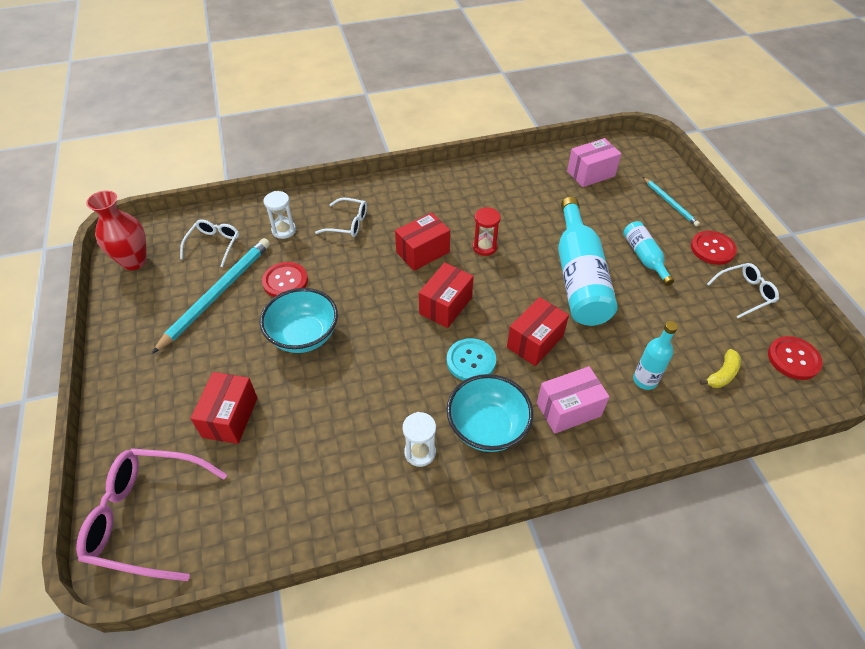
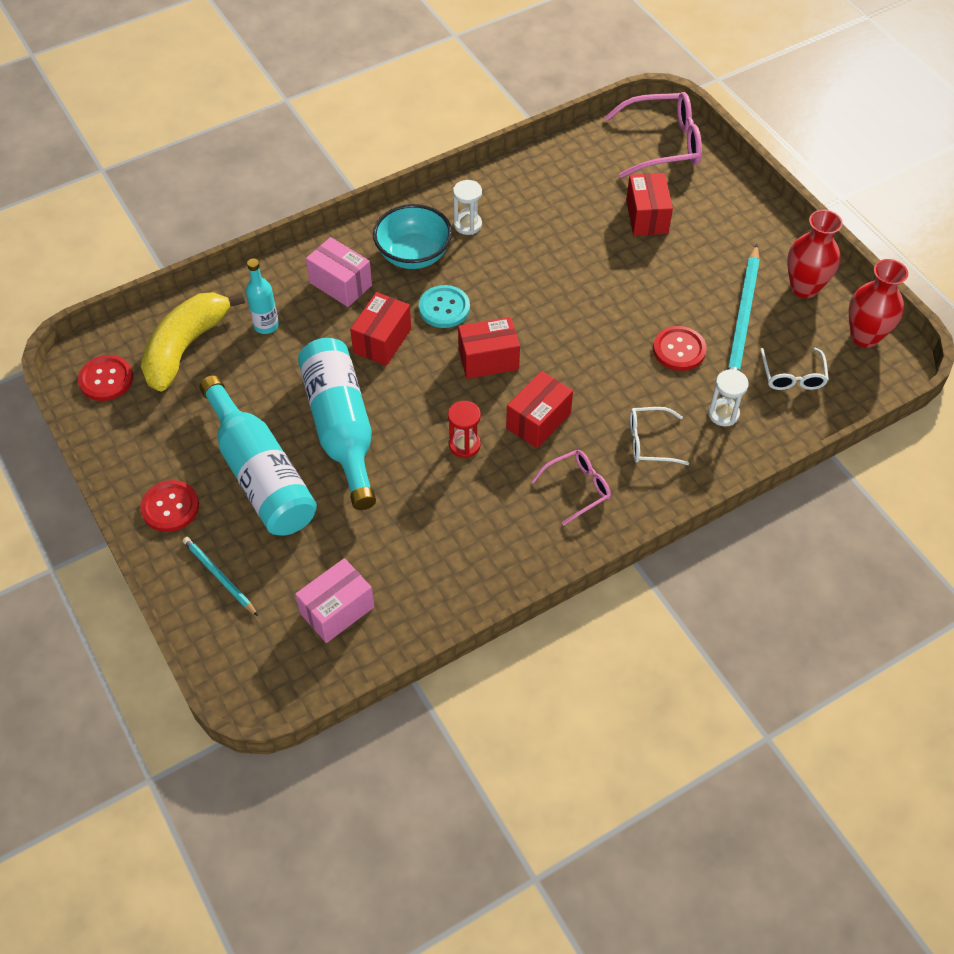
camera: 165 degrees right, 5 degrees up
turquoise bowl [260,288,338,353] -> none
red box [419,263,474,328] -> red box turned 60 degrees clockwise [458,317,520,379]
pink box [537,366,609,434] -> pink box turned 75 degrees clockwise [306,237,372,307]
turquoise bottle [623,221,674,286] -> turquoise bottle [199,375,317,535], size x1.93
yellow banana [700,349,741,388] -> yellow banana [141,292,245,392], size x2.27
white glasses [707,263,779,318] -> none
none -> pink glasses [531,450,611,525]
none -> red vase [787,210,843,298]

